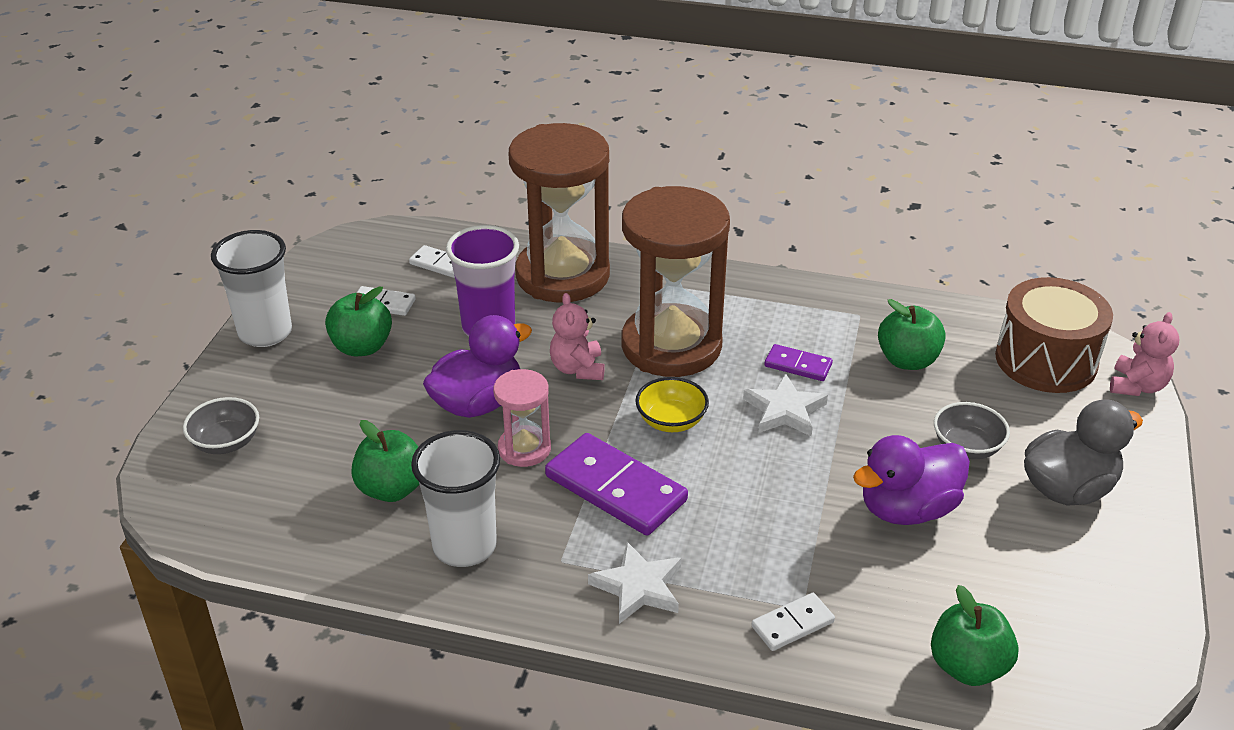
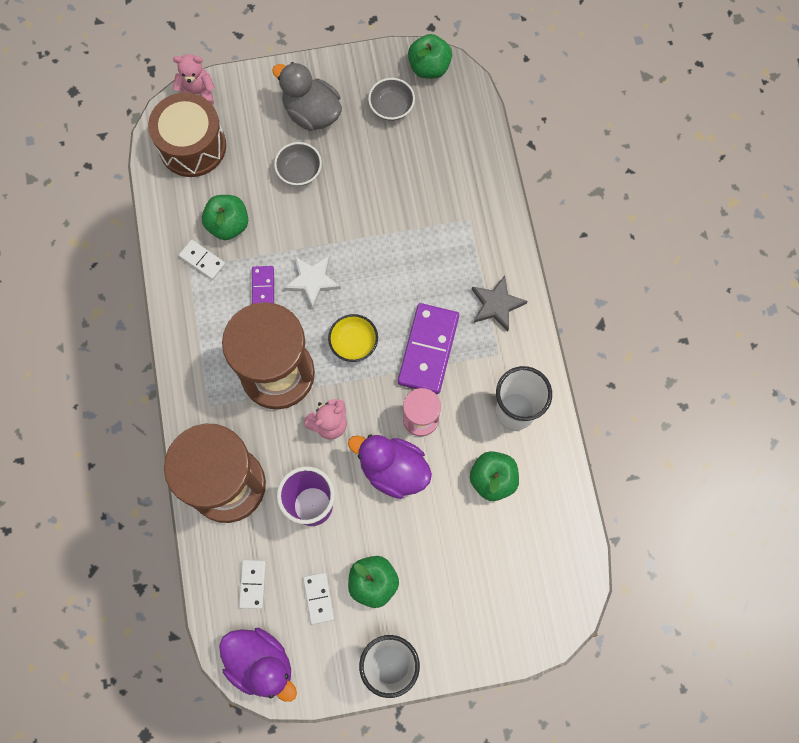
camera: 115 degrees left, 35 degrees up
grey bowl [183,397,259,454] -> grey bowl moved to [368,78,415,121]
white star [588,542,681,624] -> grey star [472,276,528,331]
white domino [751,593,835,651] -> white domino moved to [179,240,226,280]
purple duck [853,435,970,525] -> purple duck moved to [219,628,297,702]
green apple [931,585,1019,686] -> green apple moved to [408,34,452,79]

